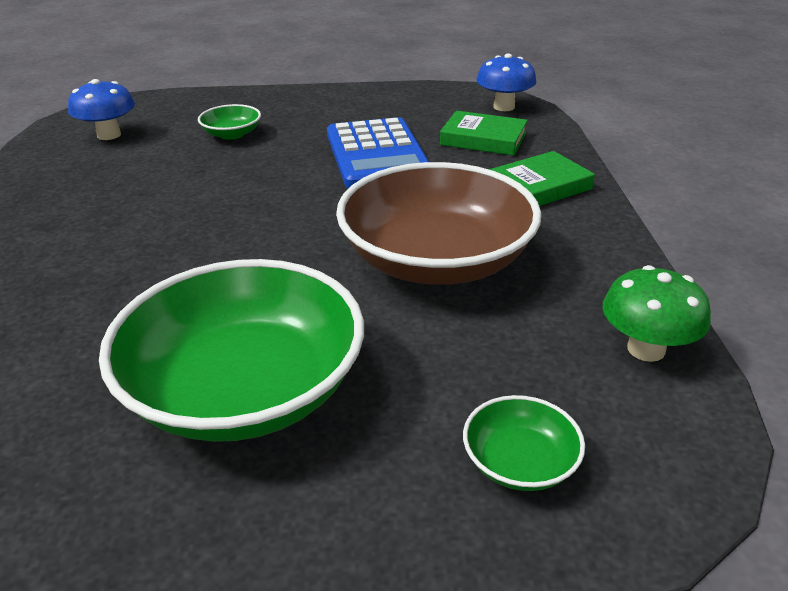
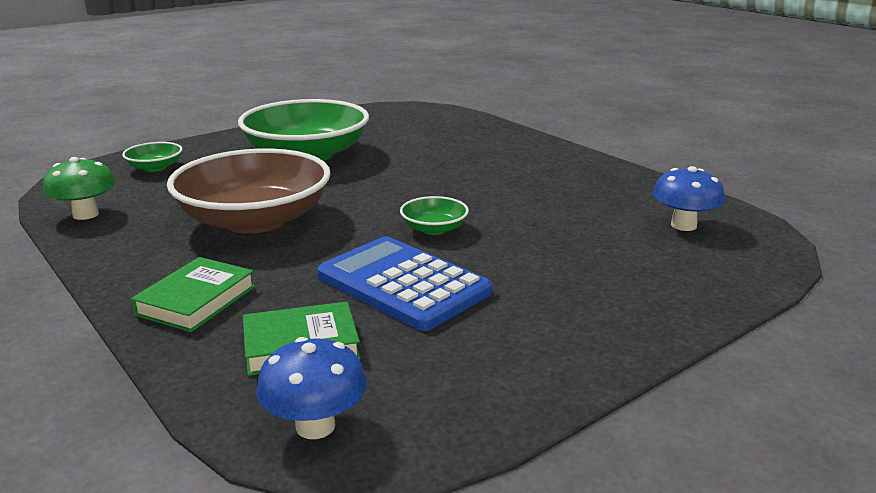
camera: 145 degrees right, 10 degrees down
green bowl [198,104,261,140] -> green bowl moved to [400,196,469,235]

